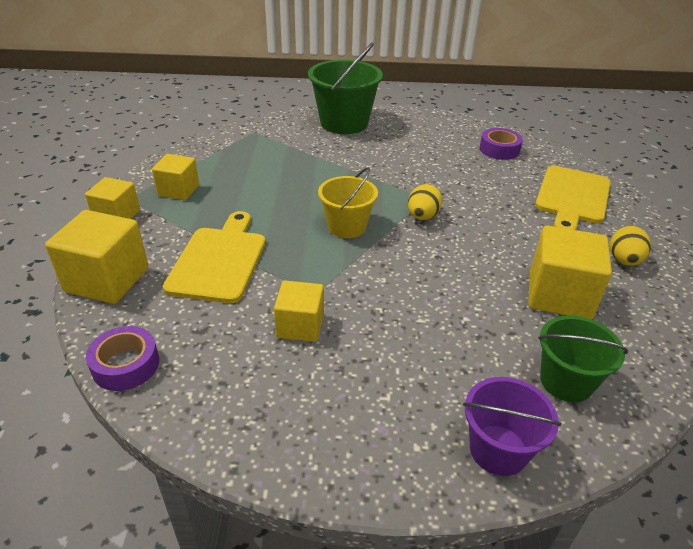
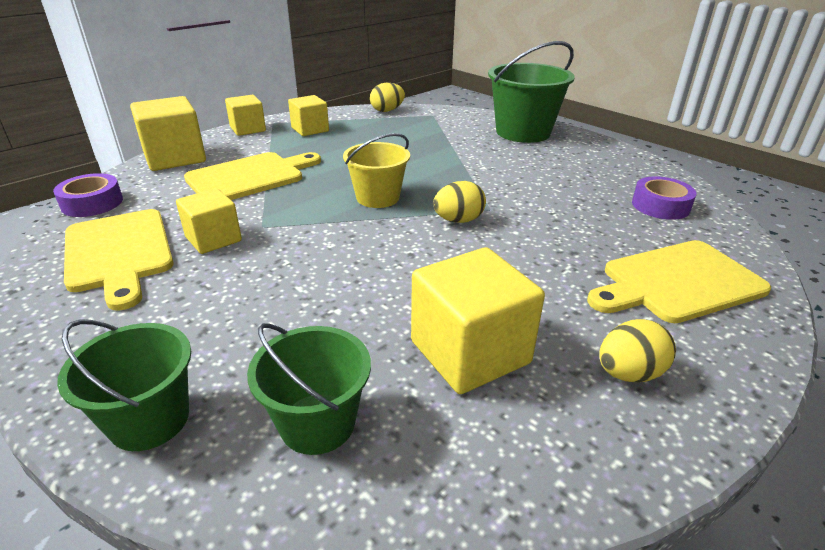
camera: 45 degrees right, 5 degrees down
purple bucket [463,377,561,476] -> green bucket [57,319,191,451]
none -> yellow cutting board [64,209,174,311]
none -> yellow egg [370,83,405,112]

